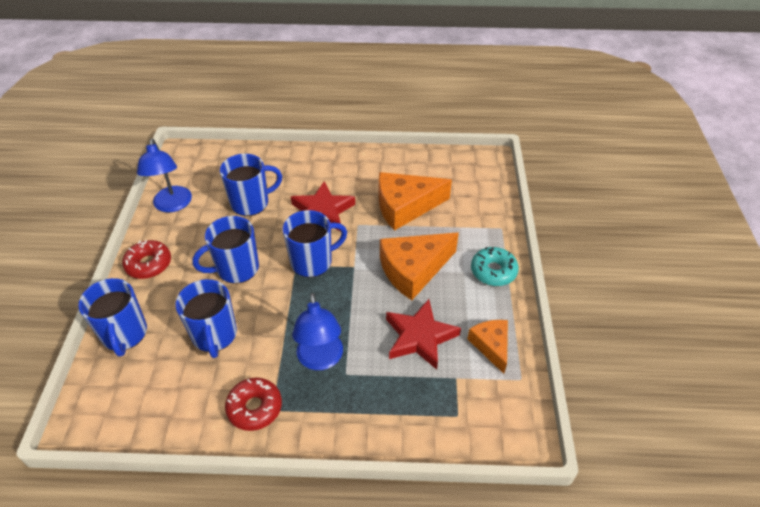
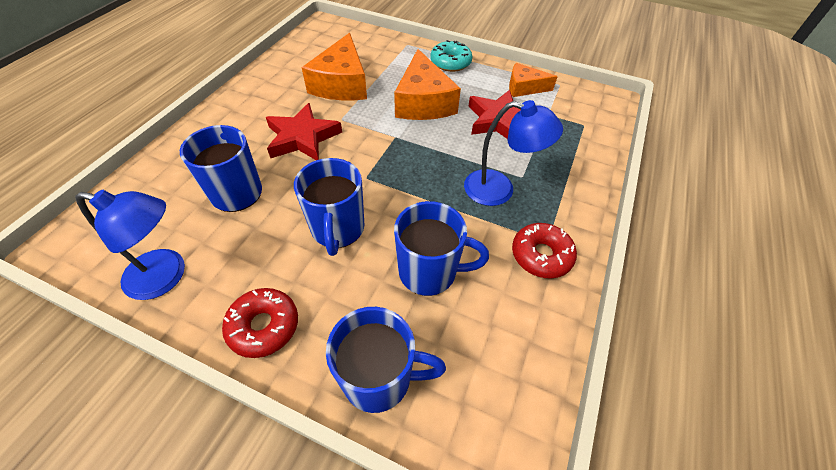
camera: 70 degrees left, 5 degrees up
blue mug [283,210,347,277] -> none

